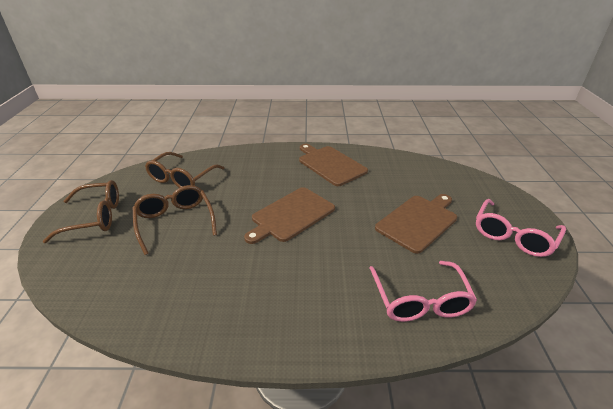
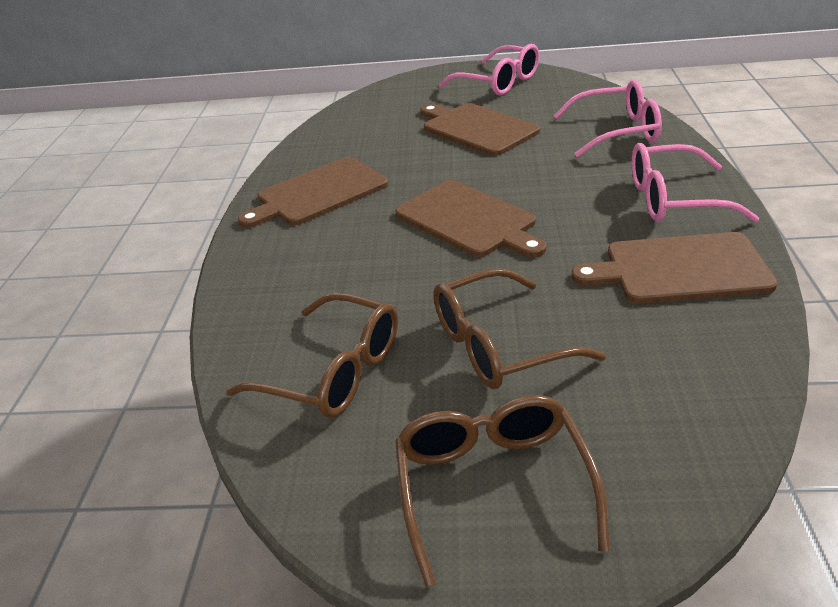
camera: 85 degrees left, 0 degrees up
none -> brown cutting board [571,232,778,304]
none -> pink glasses [632,143,759,222]

